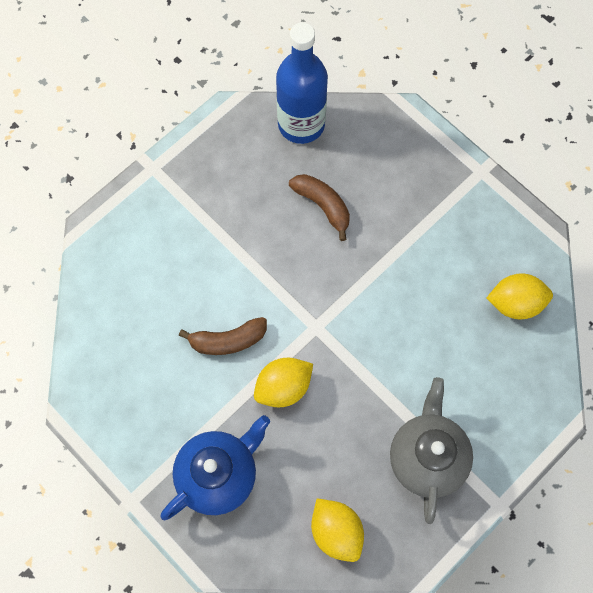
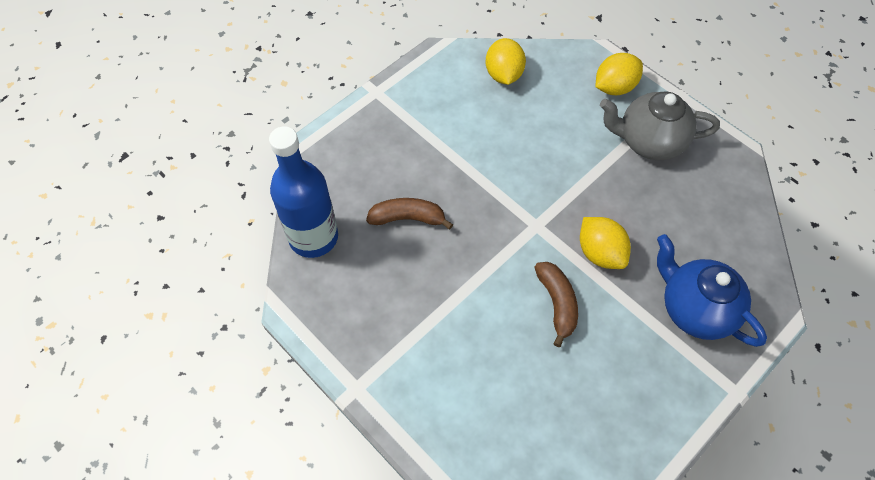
camera: 90 degrees left, 10 degrees down
brown banana [289,174,350,241] -> brown banana turned 45 degrees clockwise [366,198,453,230]
yellow lemon [311,499,364,562] -> yellow lemon moved to [596,53,643,95]

